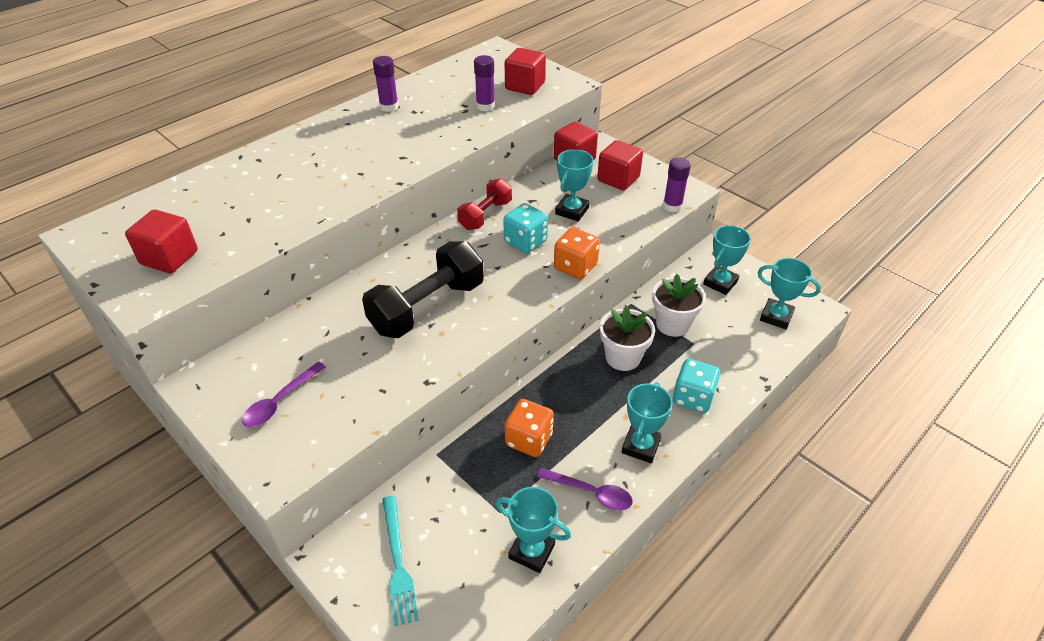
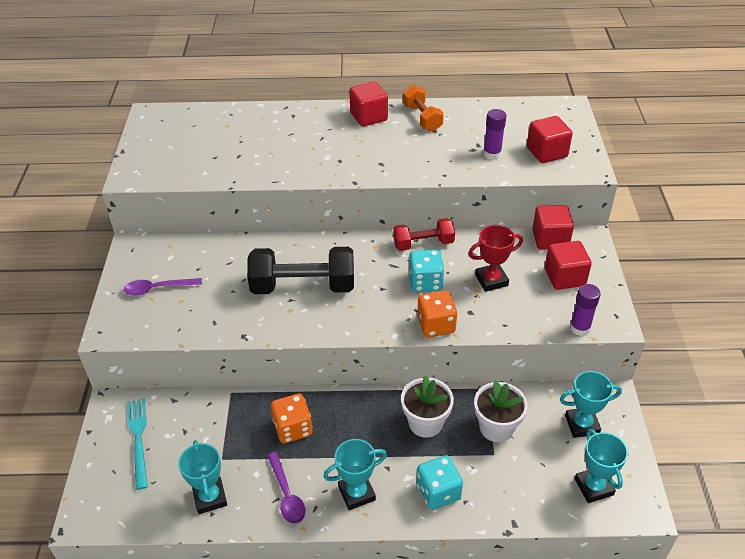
camera: 45 degrees right, 0 degrees up
red cube [125,209,198,273] -> red cube moved to [349,82,388,127]
purple glue stick [373,56,399,112] -> orange dumbbell [403,85,444,131]
turquoise fork [383,496,419,626] -> turquoise fork turned 135 degrees clockwise [127,398,148,490]
turquoise trophy [555,149,594,221] -> red trophy [468,225,523,292]

